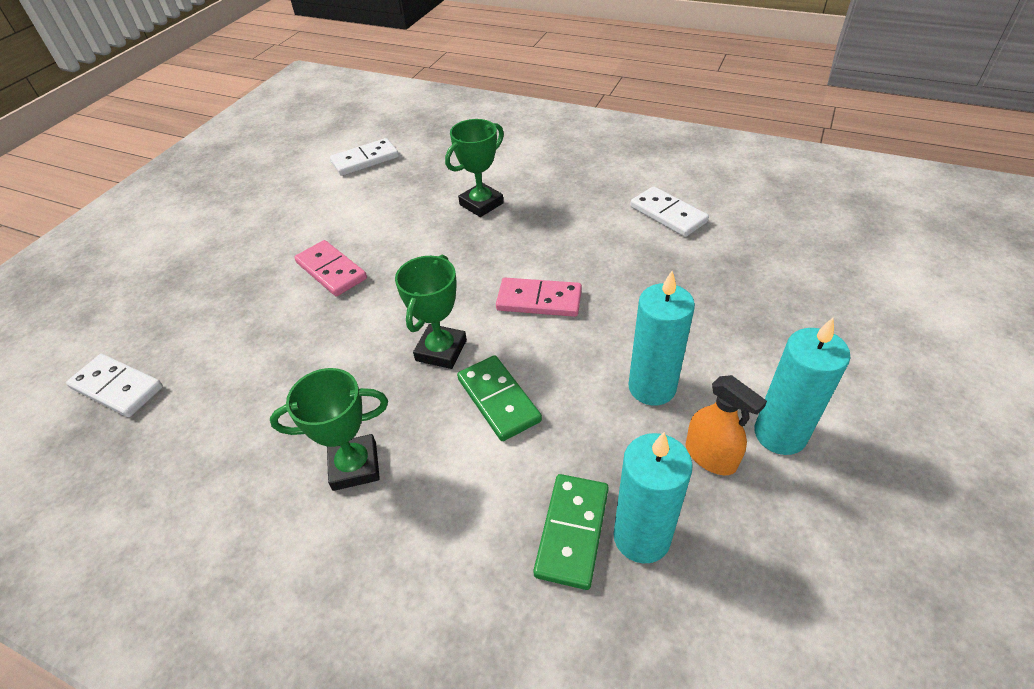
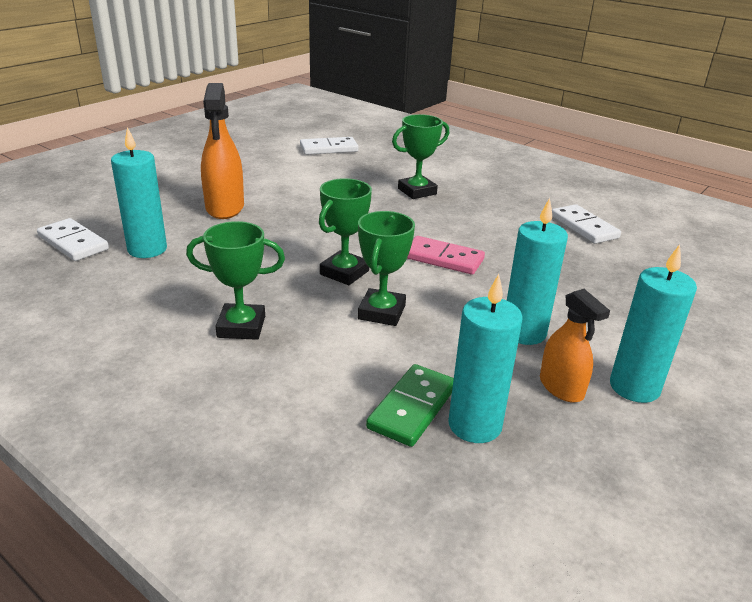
camera: 10 degrees right, 15 degrees down
pink domino [294,240,367,296] -> none
green domino [457,355,542,441] -> green trophy [358,211,415,326]
none -> turquoise candle [111,127,167,258]
none -> orange spray bottle [201,83,244,219]

